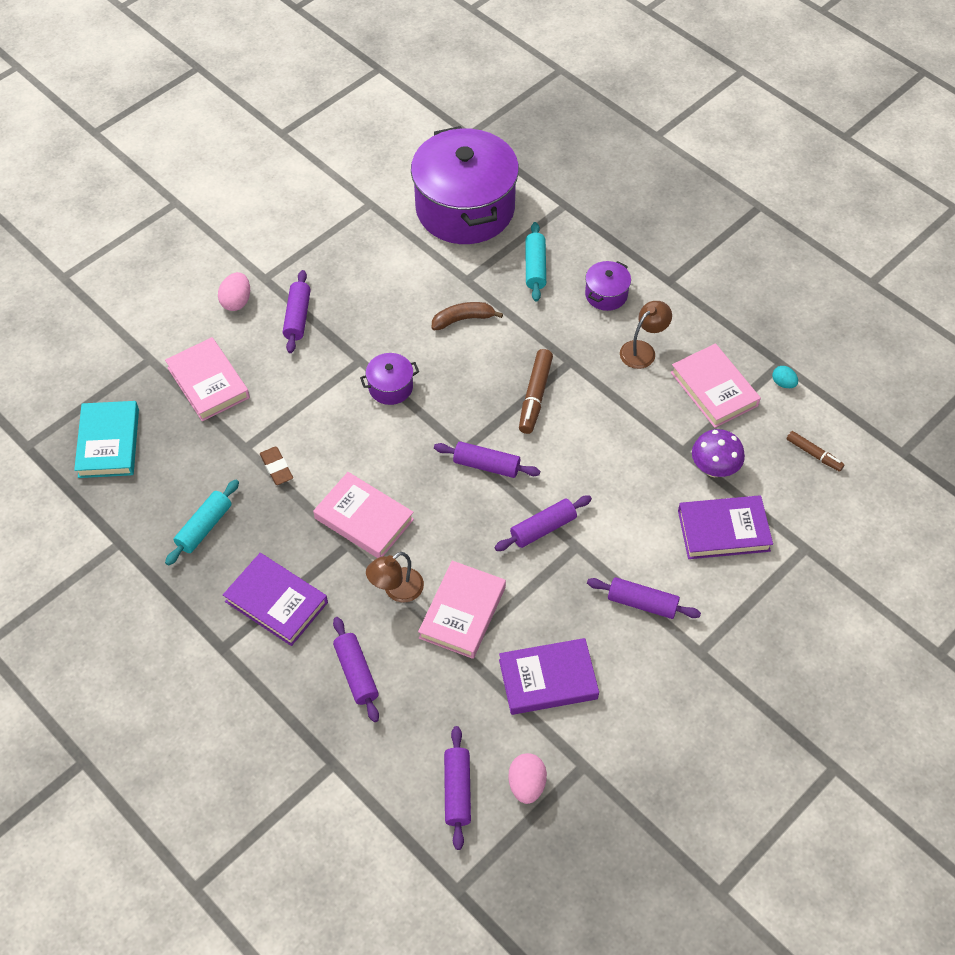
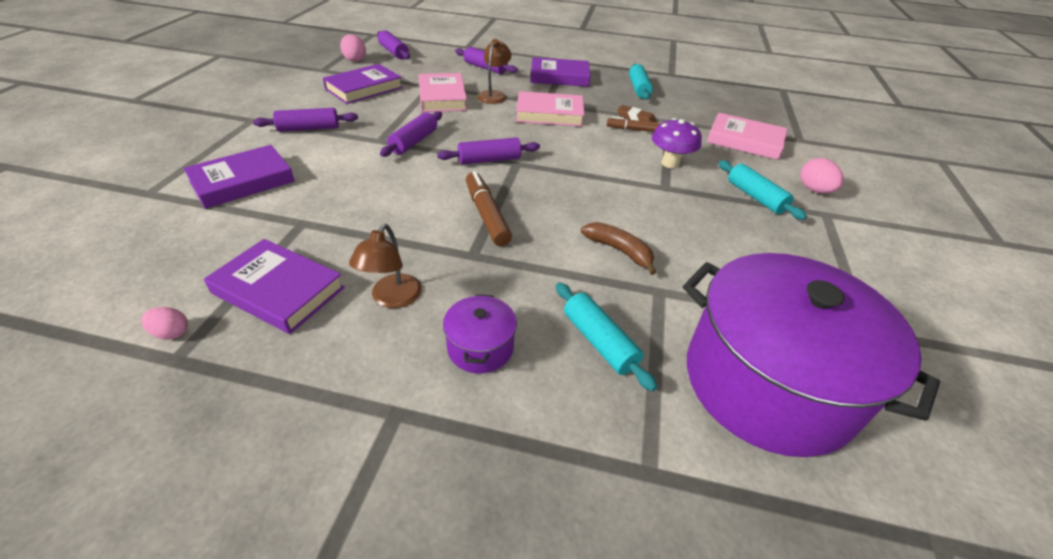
camera: 145 degrees right, 15 degrees down
turquoise book [74,401,139,478] -> none
purple rolling pin [283,270,311,353] -> turquoise rolling pin [718,160,807,220]
purple pot [360,353,419,405] -> none
brown banana [432,302,503,330] -> brown banana turned 90 degrees counterclockwise [581,222,656,275]
pink book [671,343,761,428] -> purple book [204,239,345,334]
purple mushroom [692,429,745,477] -> purple mushroom moved to [652,118,702,168]
turquoise egg [772,366,798,388] -> pink egg [141,307,188,340]
brown marker [787,431,845,472] -> brown marker moved to [607,116,661,132]

